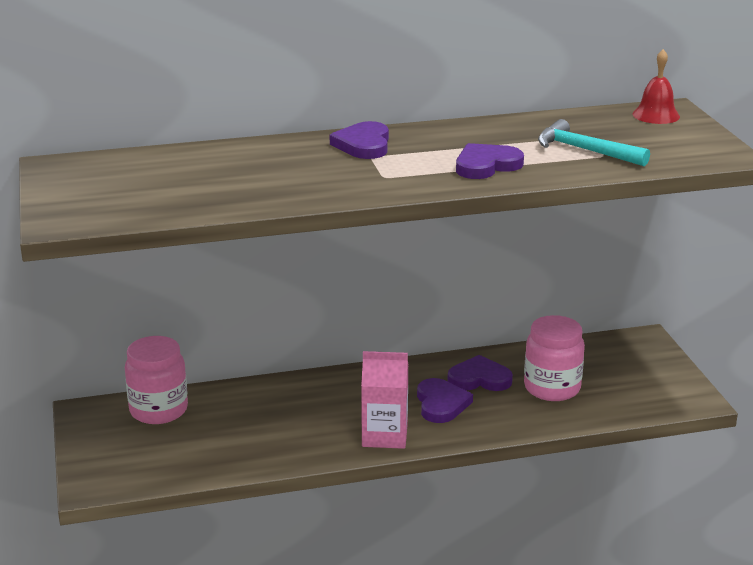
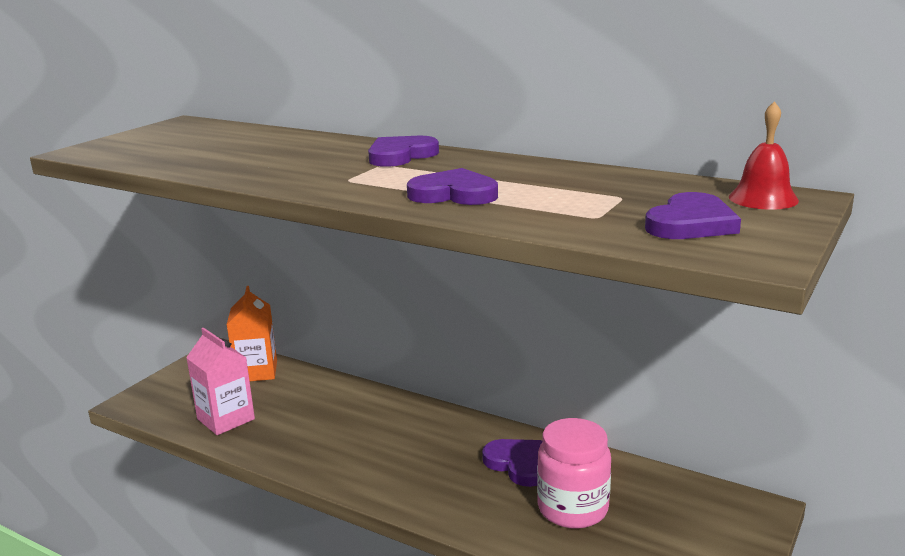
camera: 45 degrees right, 5 degrees down
pink jar [125,336,188,424] -> orange carton [227,286,277,381]
pink carton [361,351,408,449] -> pink carton moved to [186,328,255,435]
purple heart [417,378,473,423] -> purple heart moved to [645,192,741,239]
turquoise hammer [538,119,650,166] -> none

